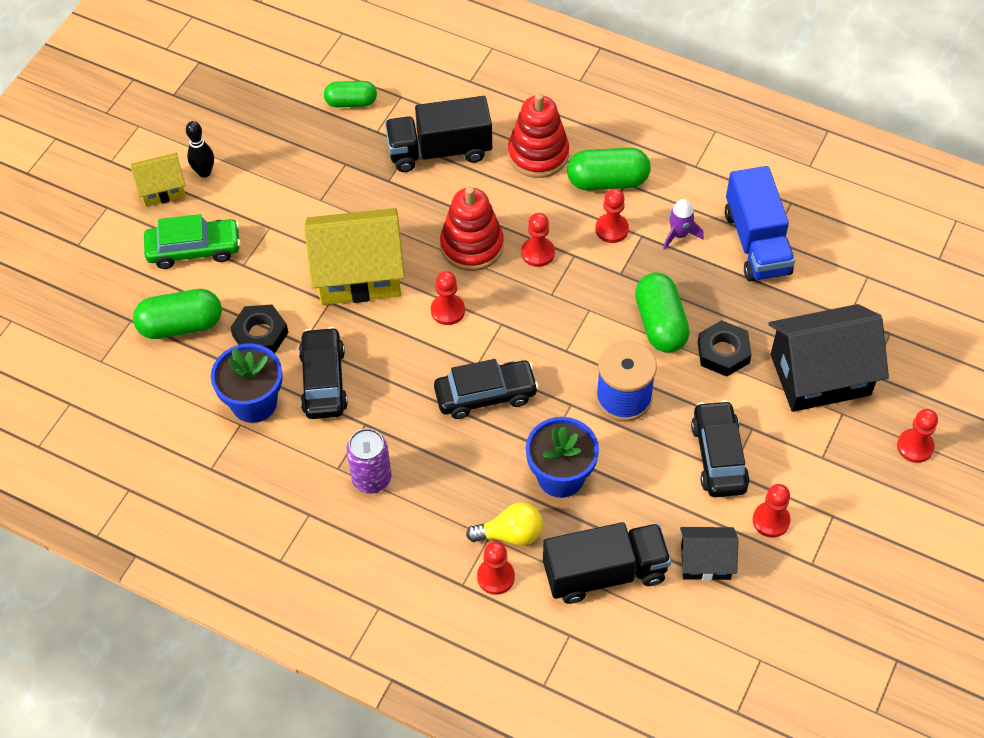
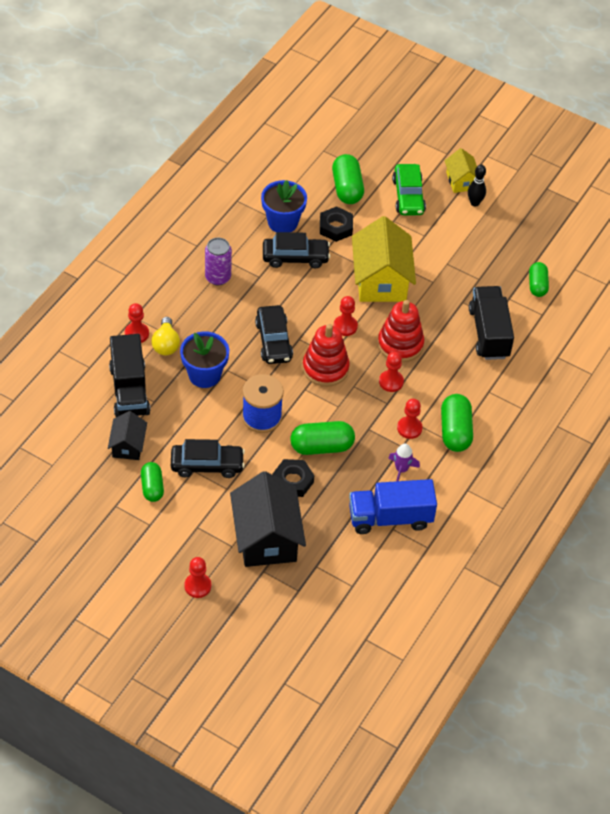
camera: 90 degrees right, 5 degrees down
red stacking toy [508,93,569,178] -> red stacking toy moved to [302,324,350,387]
red pawn [753,484,791,537] -> green capsule [141,462,164,502]

